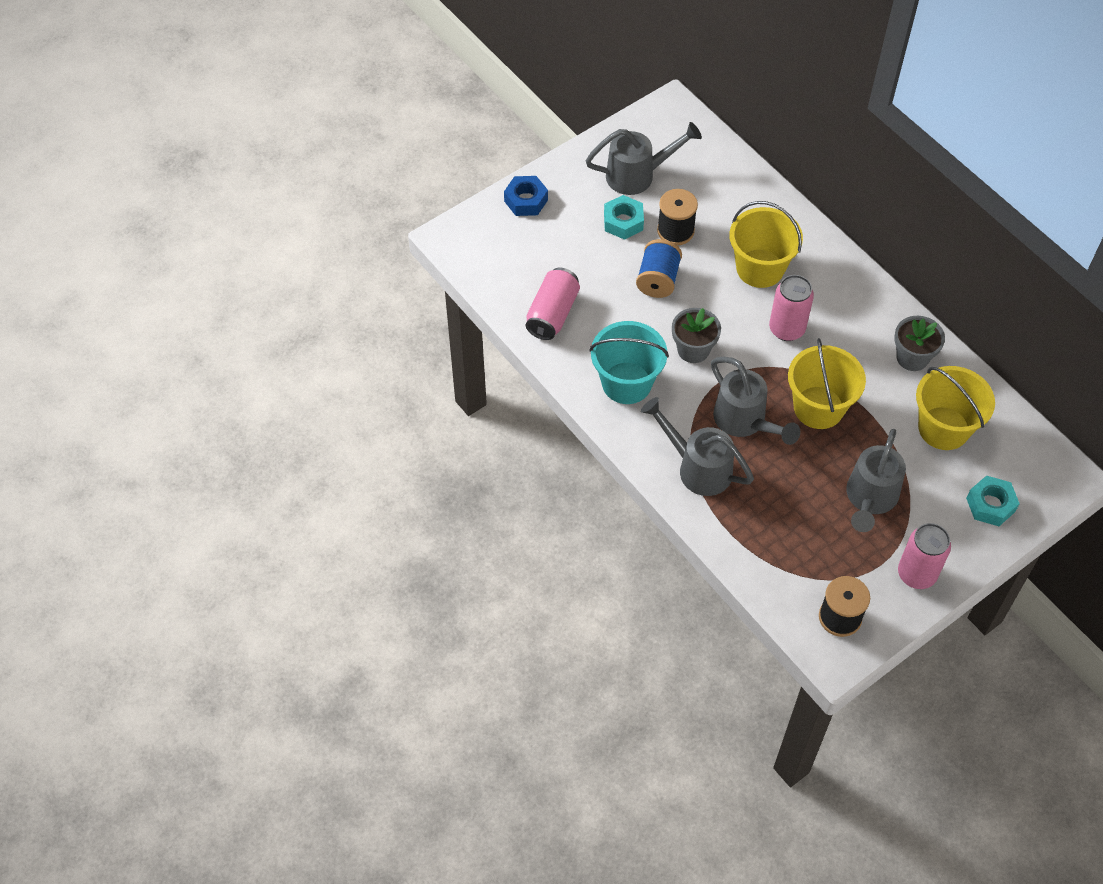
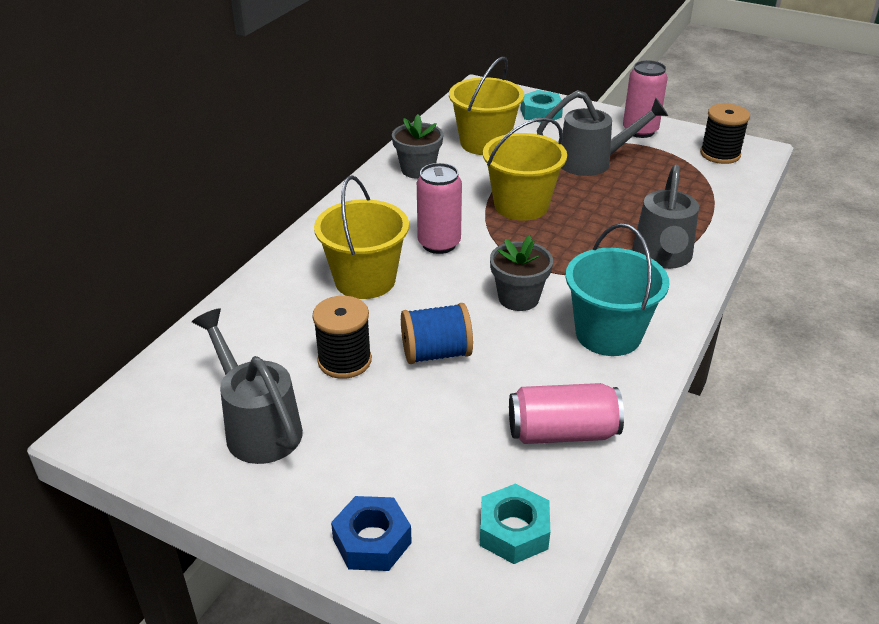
camera: 115 degrees left, 20 degrees down
turquoise nut [604,195,644,240] -> turquoise nut moved to [480,483,550,564]
grey watering can [711,357,800,445] -> none

